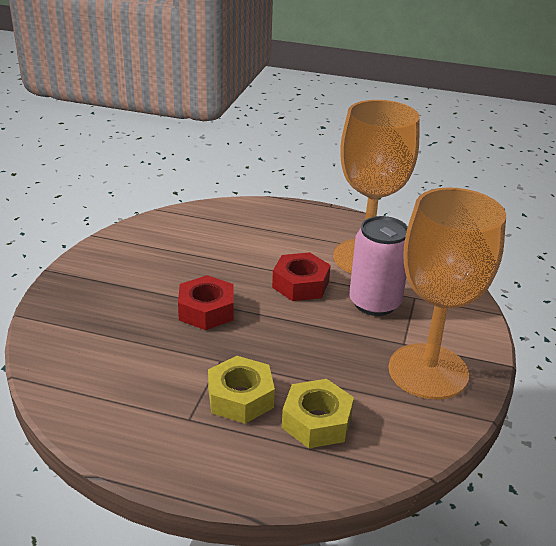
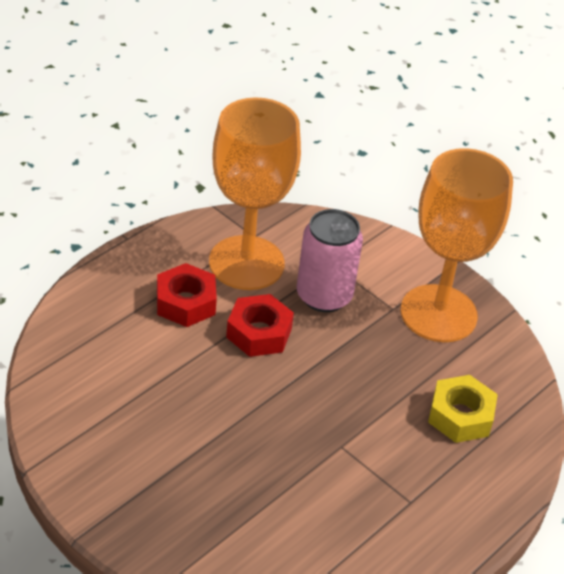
camera: 65 degrees left, 10 degrees up
red nut [178,275,234,330] -> red nut moved to [157,263,217,327]
yellow nut [208,356,275,424] -> none

